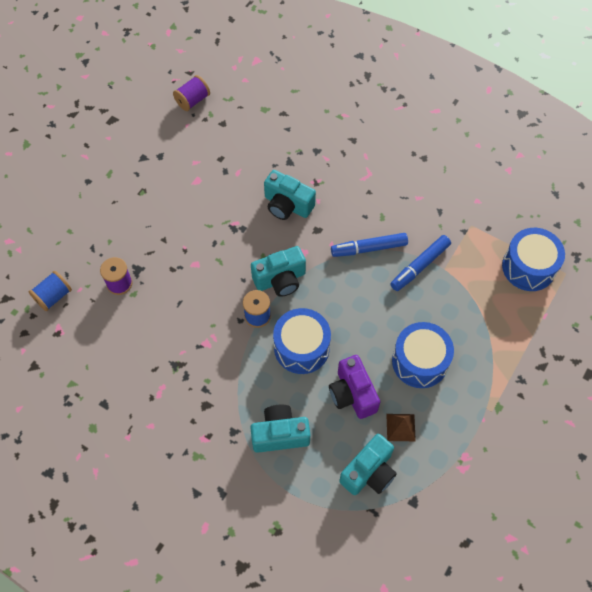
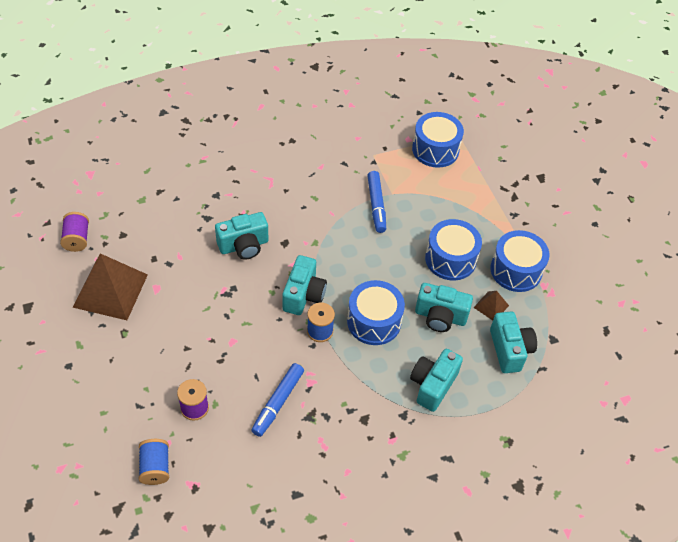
camera: 55 degrees left, 10 degrees down
purple camera [329,355,380,419] -> turquoise camera [415,283,473,332]
blue marker [331,233,408,257] -> blue marker moved to [251,363,304,437]
none -> brown pyramid [73,253,148,320]
none -> blue drum [490,230,550,292]

